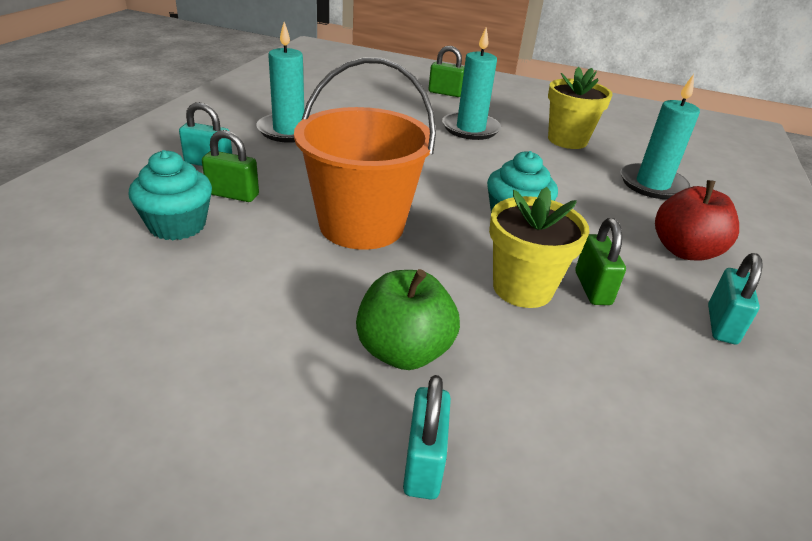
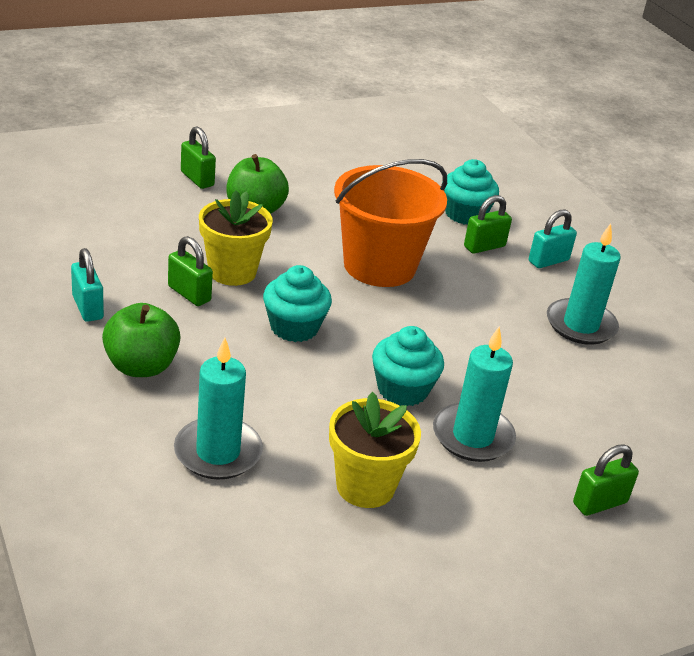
camera: 135 degrees right, 0 degrees up
turquoise padlock [403,375,451,500] -> green padlock [181,127,216,189]
red apple [655,180,739,261] -> green apple [102,303,181,377]
none -> turquoise cupcake [372,326,444,406]

